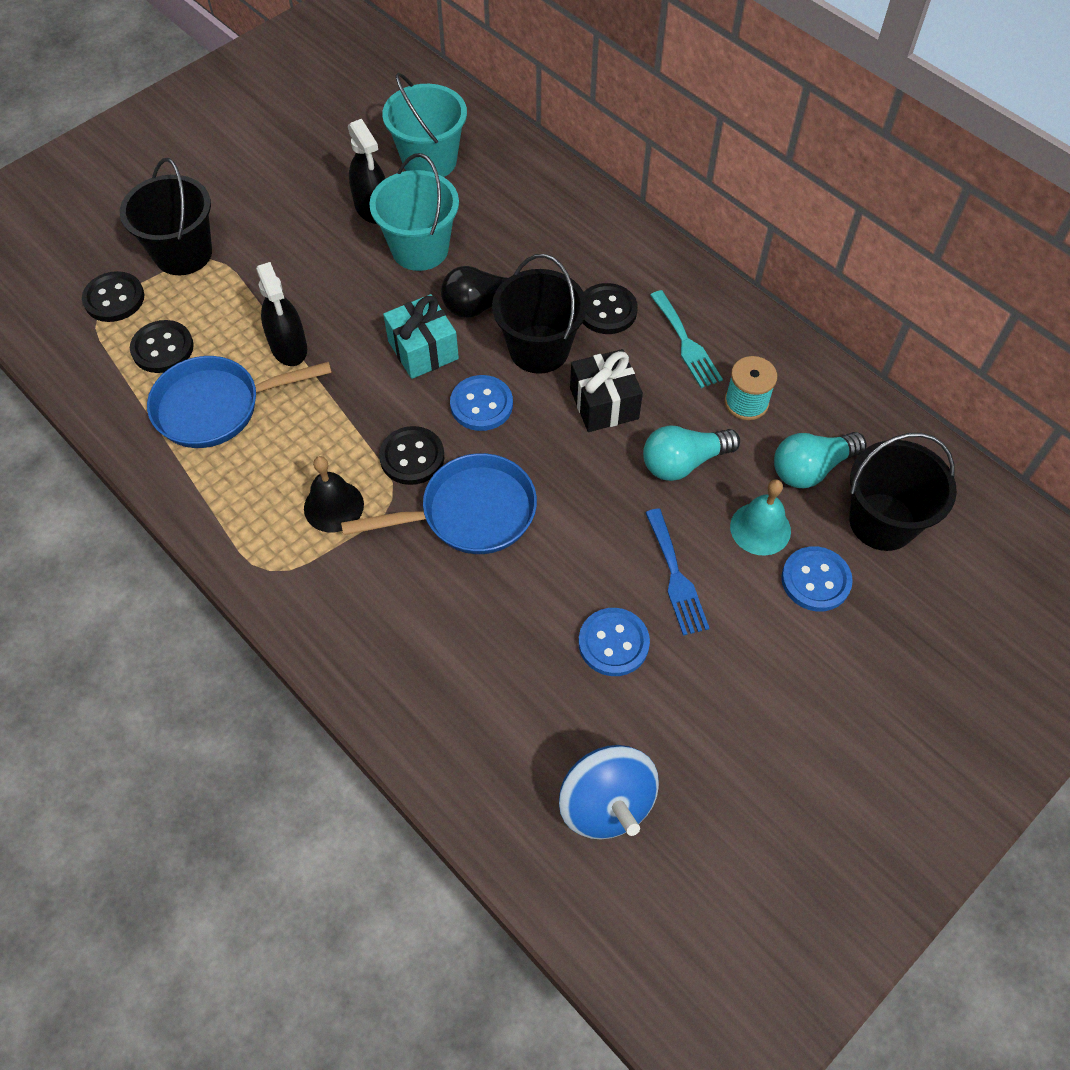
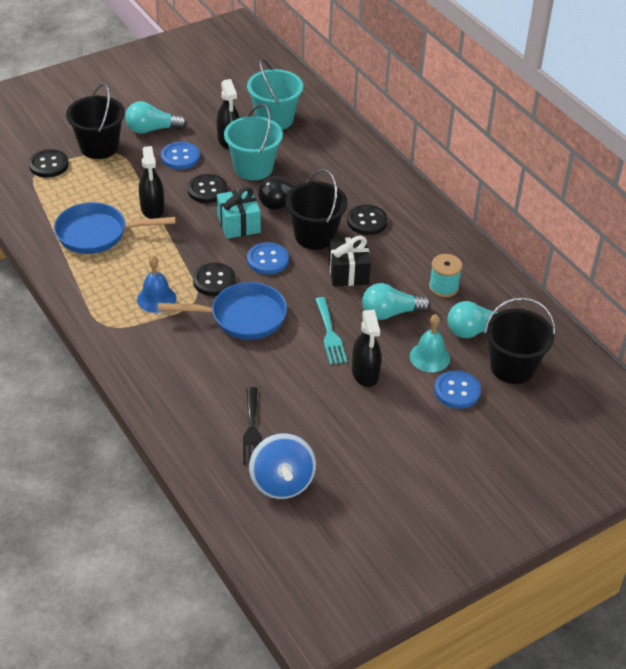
camera: 10 degrees right, 15 degrees down
black button [130,320,194,373] -> black button moved to [188,174,227,203]
black bell [304,456,364,532] -> blue bell [137,256,176,313]
blue button [579,608,650,676] -> blue button moved to [161,142,200,169]
blue fork [645,508,709,636] -> black spray bottle [352,310,381,387]
turquoise fork [650,290,723,388] -> turquoise fork moved to [315,297,347,365]
none -> turquoise light bulb [125,101,187,134]
none -> black fork [243,387,262,464]

